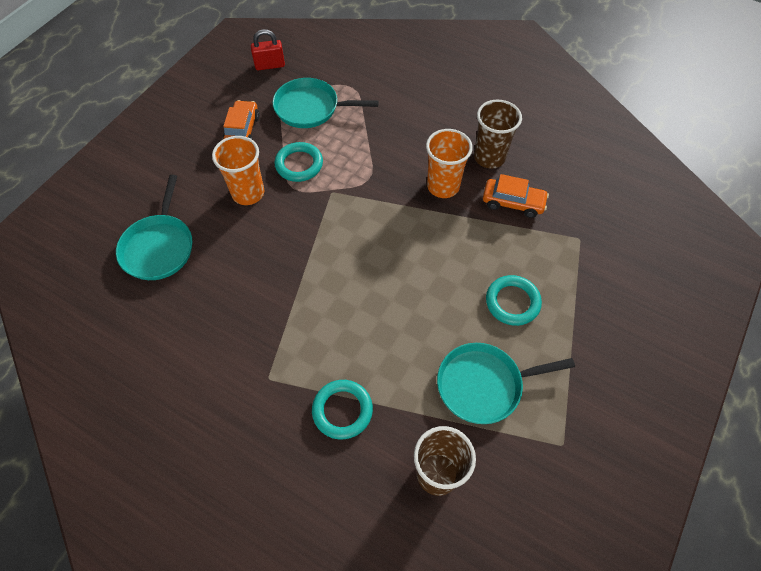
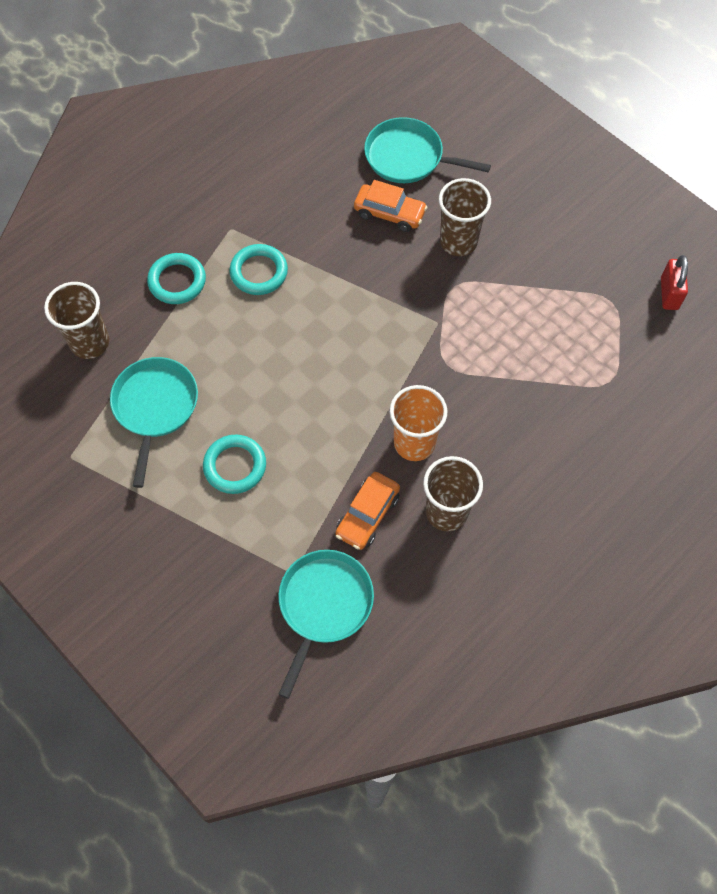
camera: 105 degrees right, 5 degrees up
orange cup [212,136,264,205] -> brown cup [439,178,491,256]
orange car [223,100,260,140] -> orange car moved to [354,180,427,232]
turquoise pan [273,78,379,128] -> turquoise pan moved to [278,550,374,699]
turquoise ring [275,142,323,182] -> turquoise ring moved to [230,244,288,295]

